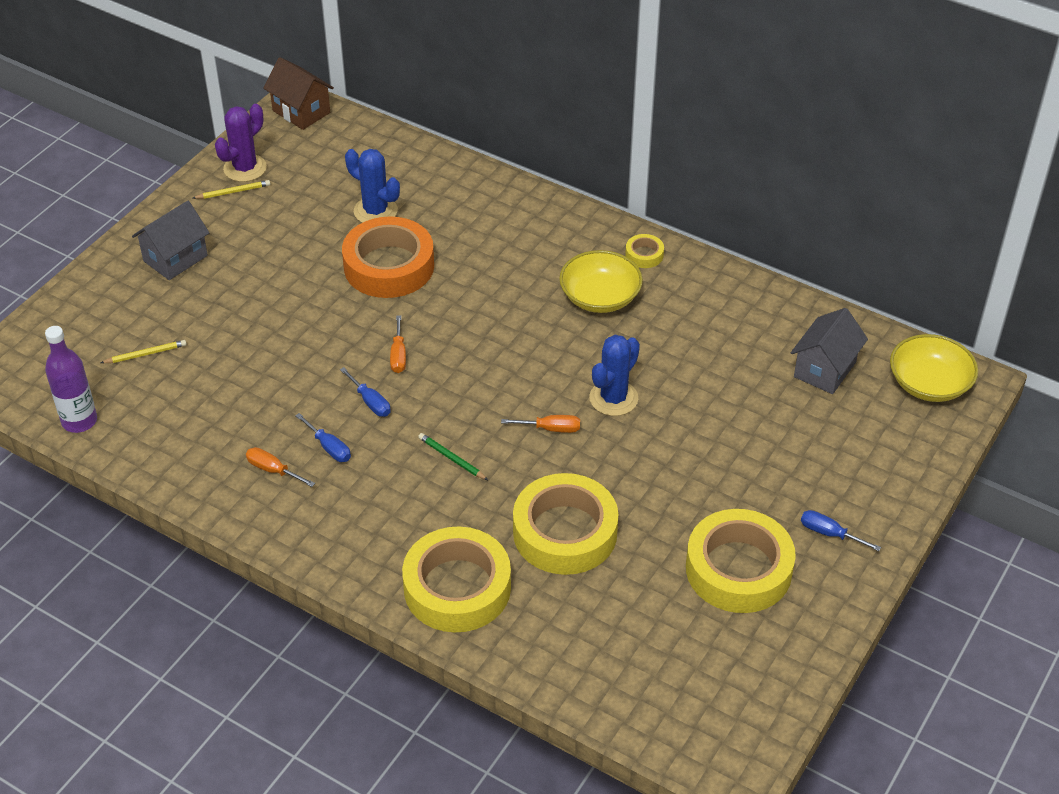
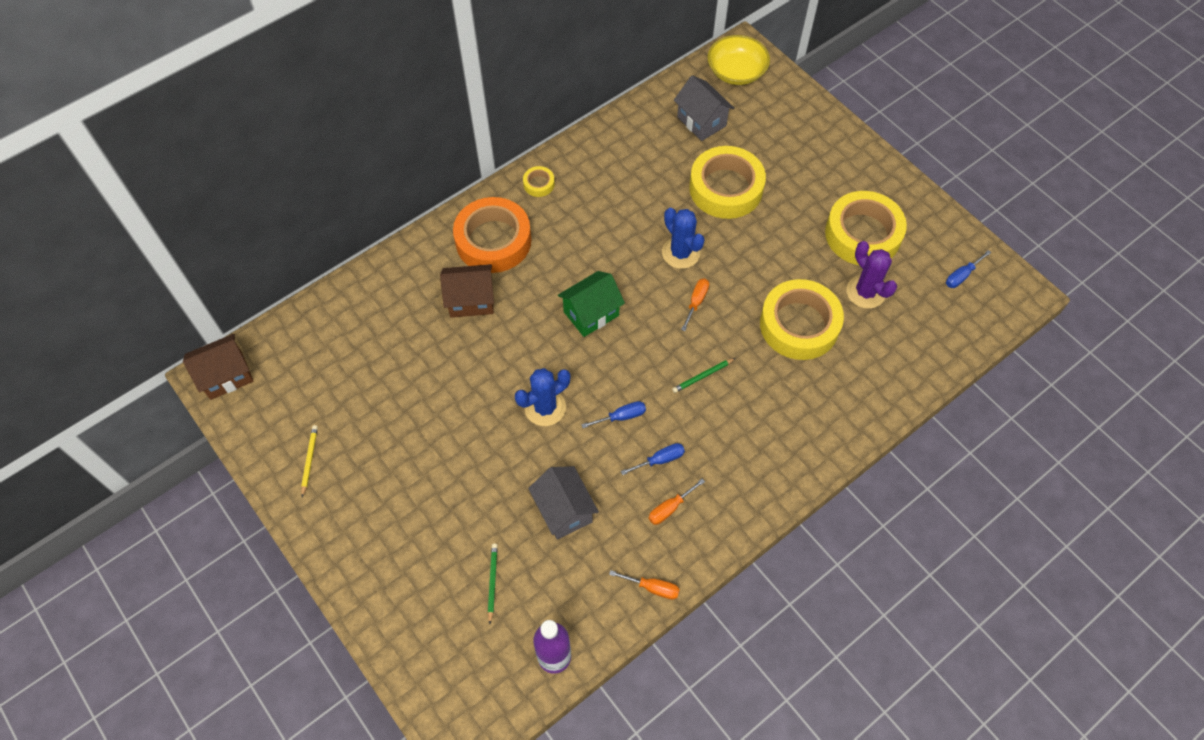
camera: 70 degrees left, 15 degrees up
yellow pencil [101,340,187,363] -> green pencil [488,544,498,624]
grey house [132,201,209,280] -> grey house moved to [528,466,599,540]
purple cactus [215,104,267,182] -> purple cactus moved to [846,241,897,309]
orange tape [342,216,434,298] -> orange tape moved to [453,197,531,273]
blue cactus [345,149,400,223] -> blue cactus moved to [515,368,570,426]
orange screwdriver [390,315,406,373] -> orange screwdriver moved to [609,570,680,600]
yellow tape [402,526,511,632] -> yellow tape moved to [689,146,766,219]
yellow bowl [559,250,643,313] -> none
blue screwdriver [801,510,881,551] -> blue screwdriver moved to [946,250,991,288]
none -> brown house [440,264,494,318]
none -> green house [558,271,625,337]

